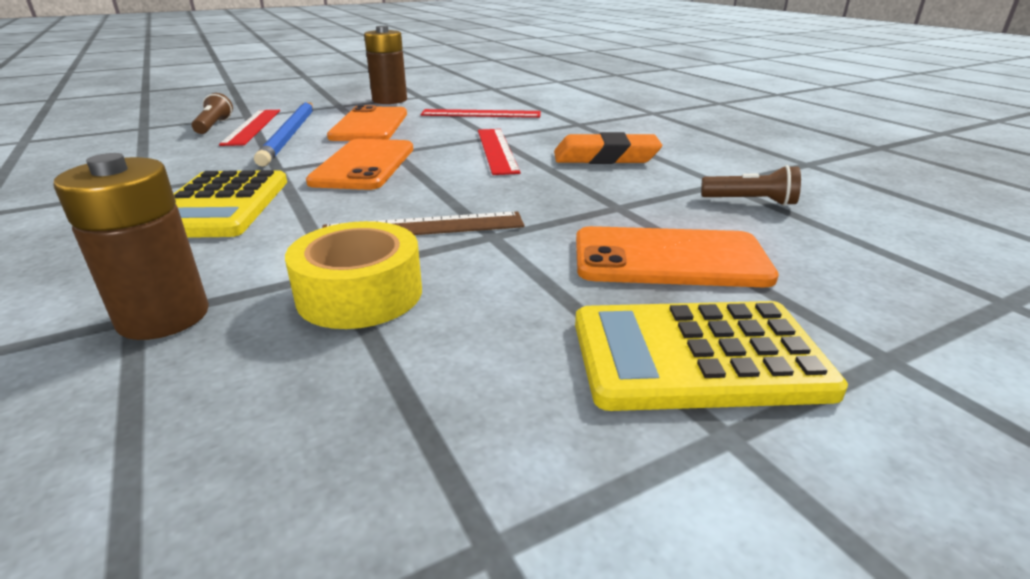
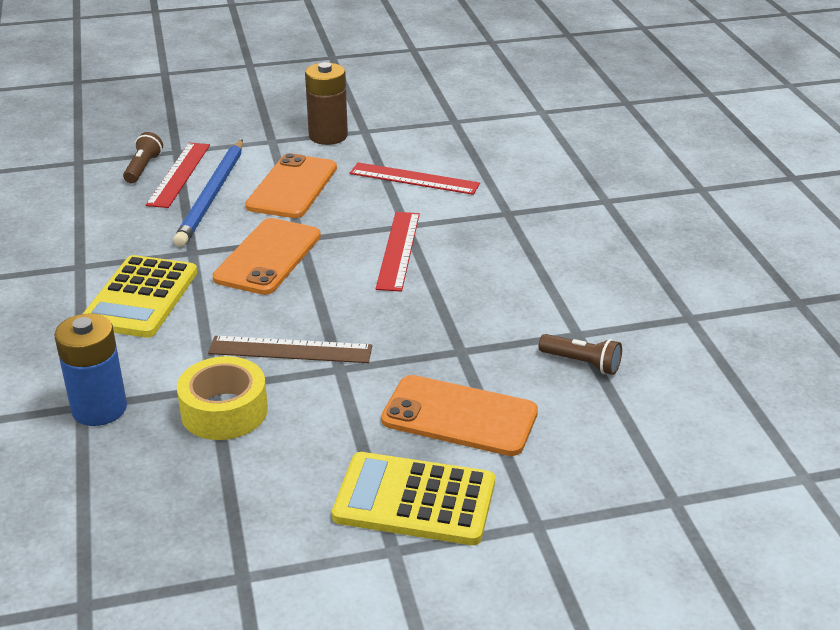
camera: 15 degrees right, 5 degrees up
brown battery [53,153,209,340] -> blue battery [54,314,127,426]
orange eraser [554,132,662,164] -> none

